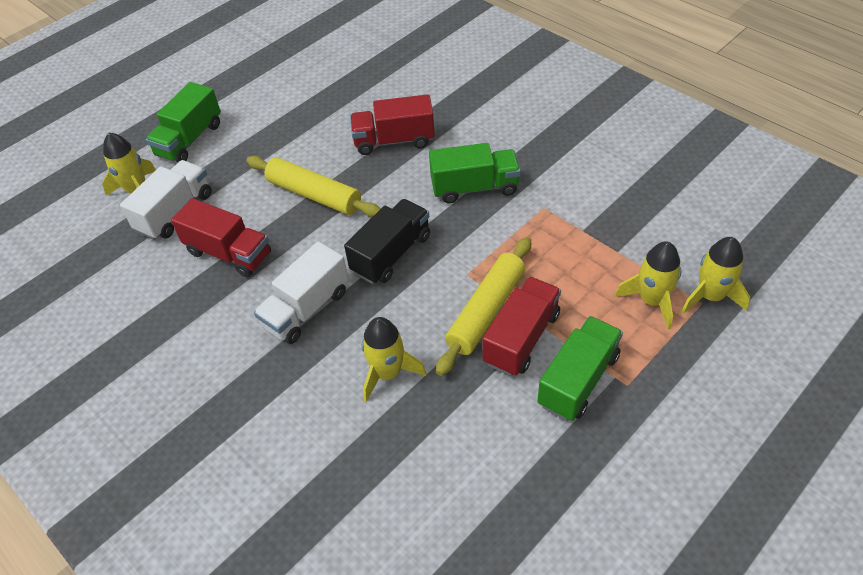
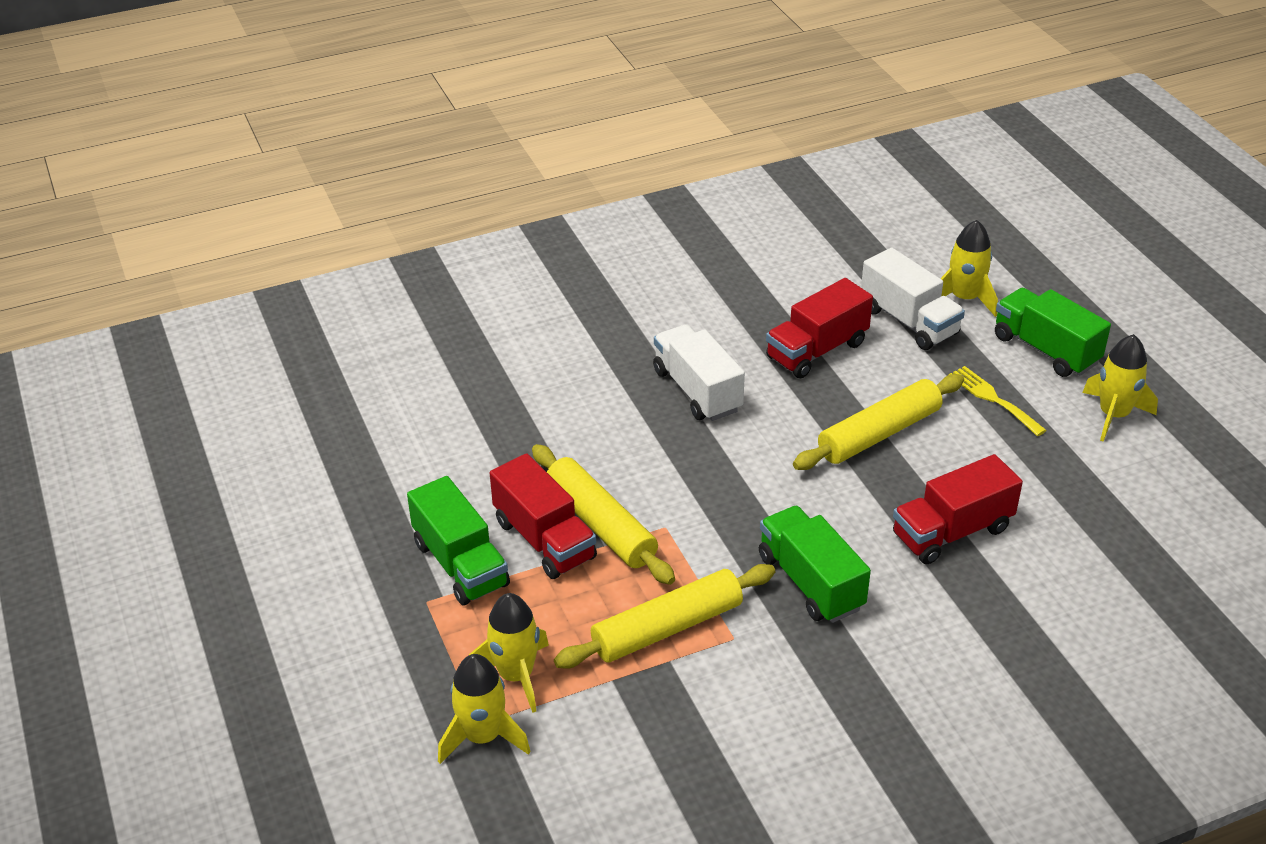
camera: 110 degrees right, 10 degrees down
black truck [344,199,430,284] -> none
red truck [350,94,435,155] -> red truck turned 135 degrees counterclockwise [893,454,1023,564]
yellow rocket [362,317,426,402] -> yellow rocket moved to [1082,334,1158,442]
green truck [429,143,521,204] -> green truck turned 135 degrees clockwise [759,506,871,623]
none -> yellow rolling pin [554,564,776,669]
none -> yellow fork [949,366,1047,436]

